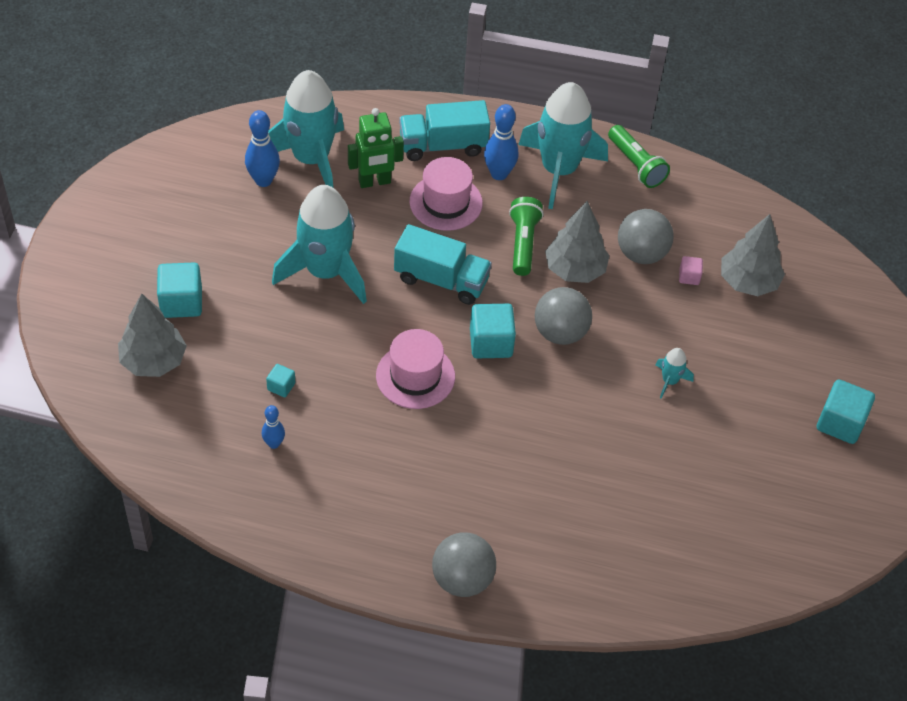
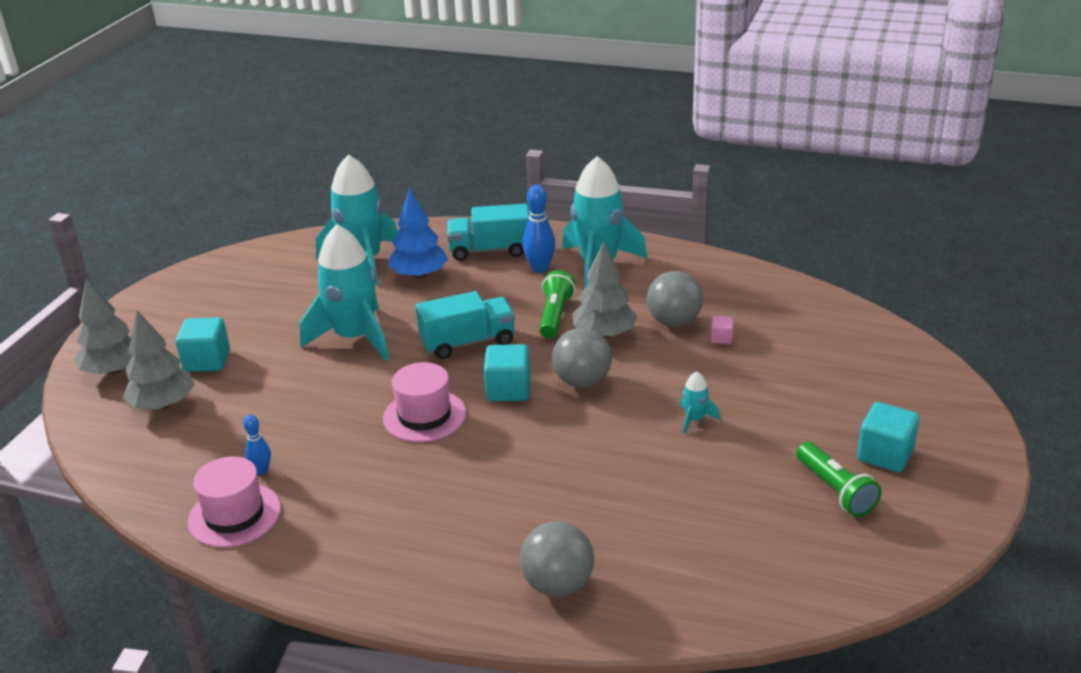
camera: 10 degrees right, 20 degrees down
blue bowling pin [245,110,280,187] -> none
turquoise cube [266,364,295,397] -> none
green robot [348,108,404,188] -> blue tree [388,188,448,279]
turquoise truck [394,224,492,305] -> turquoise truck turned 45 degrees counterclockwise [416,291,515,359]
pink hat [410,157,483,231] -> pink hat moved to [188,456,281,548]
grey ball [432,532,496,597] -> grey ball moved to [520,521,594,597]
green flashlight [608,125,670,188] -> green flashlight moved to [796,442,882,517]
grey tree [721,214,785,296] -> grey tree moved to [75,278,132,375]

